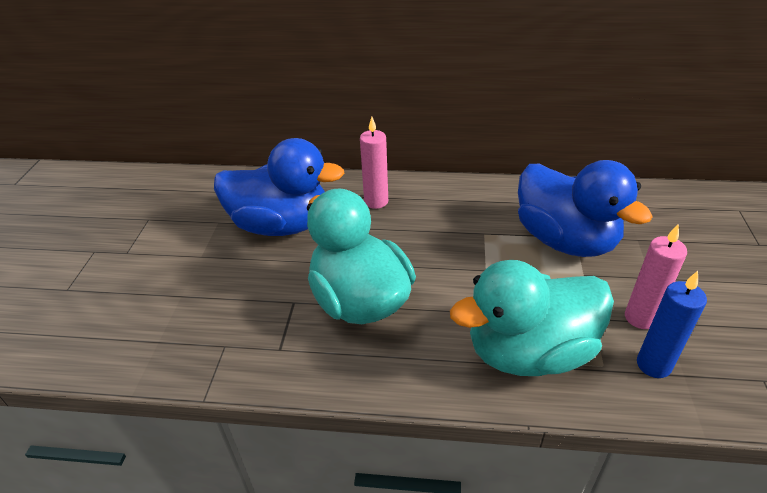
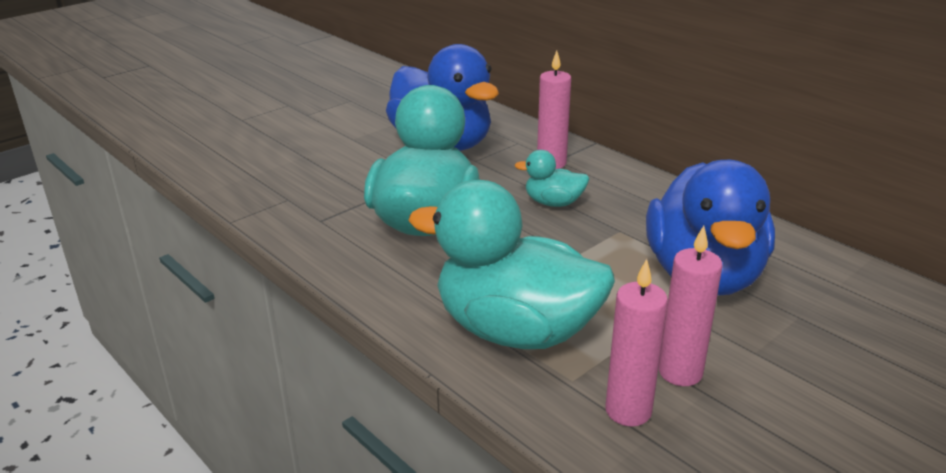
camera: 40 degrees right, 10 degrees down
blue candle [637,271,707,378] -> pink candle [605,259,668,426]
none -> turquoise duck [515,150,589,207]

